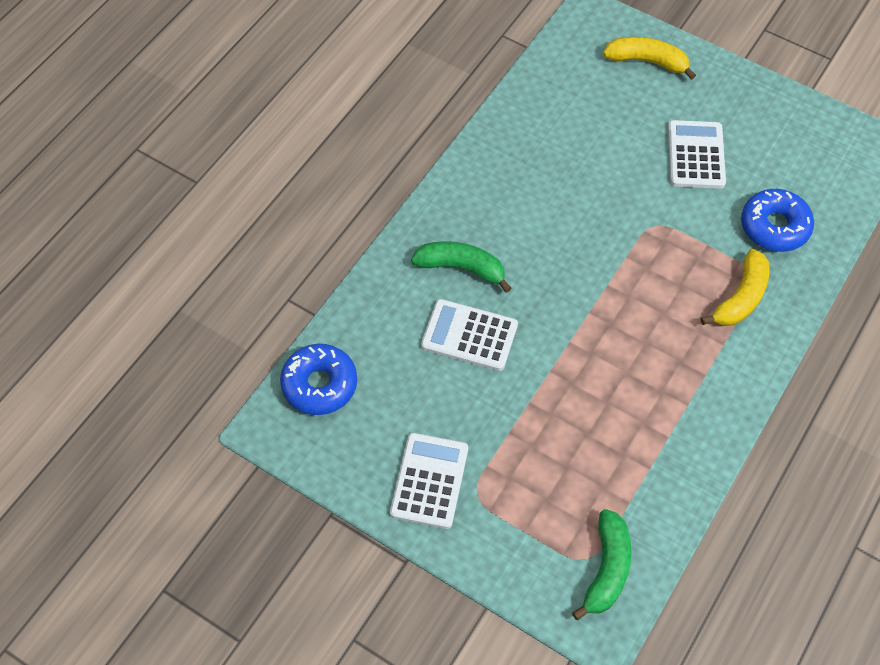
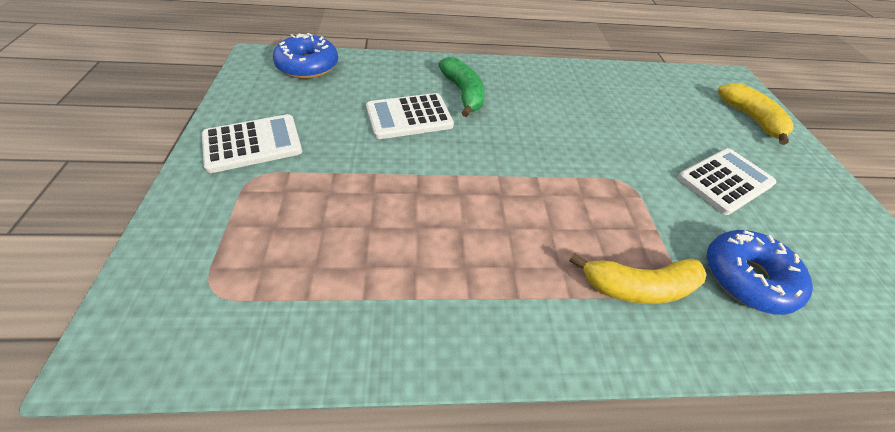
camera: 50 degrees right, 10 degrees down
white calculator [421,299,518,371] -> white calculator turned 90 degrees counterclockwise [366,93,454,139]
green banana [572,509,632,621] -> none

